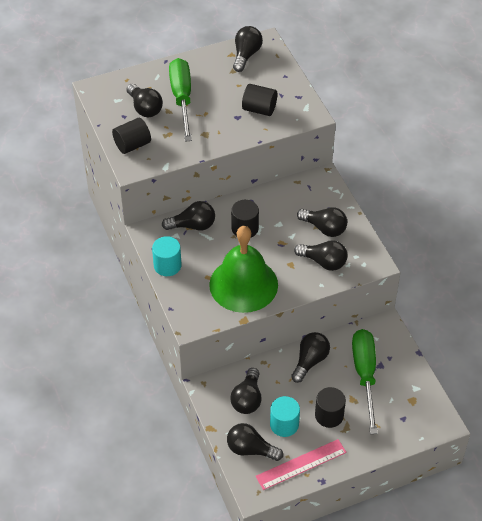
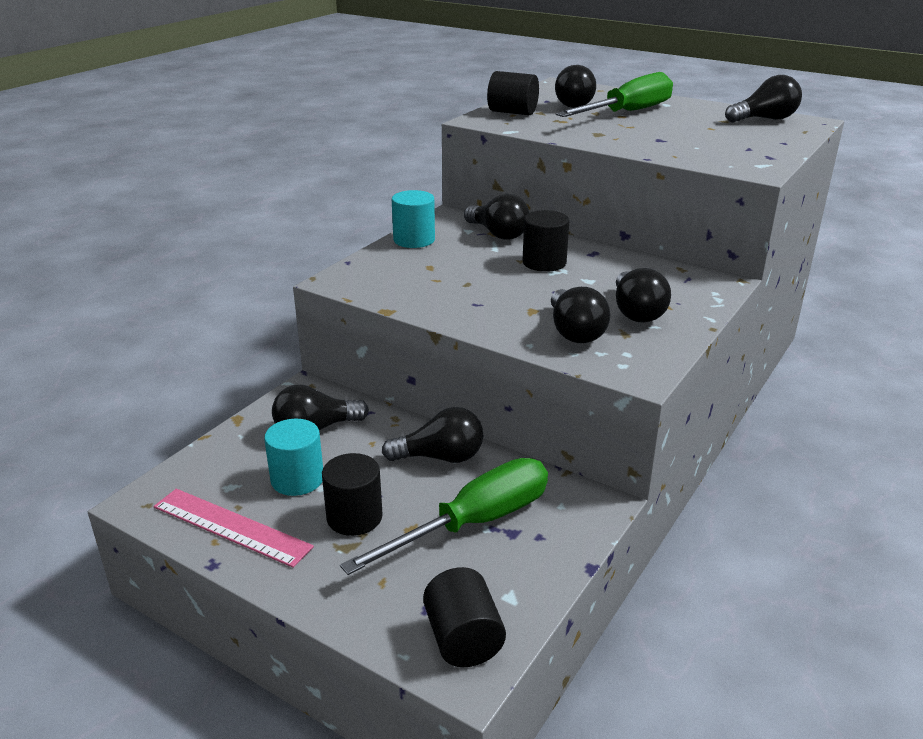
camera: 55 degrees right, 20 degrees down
green bell [209,226,278,313] -> none
black light bulb [227,423,283,461] -> none
black cylinder [242,84,277,116] -> black cylinder moved to [423,567,506,667]

